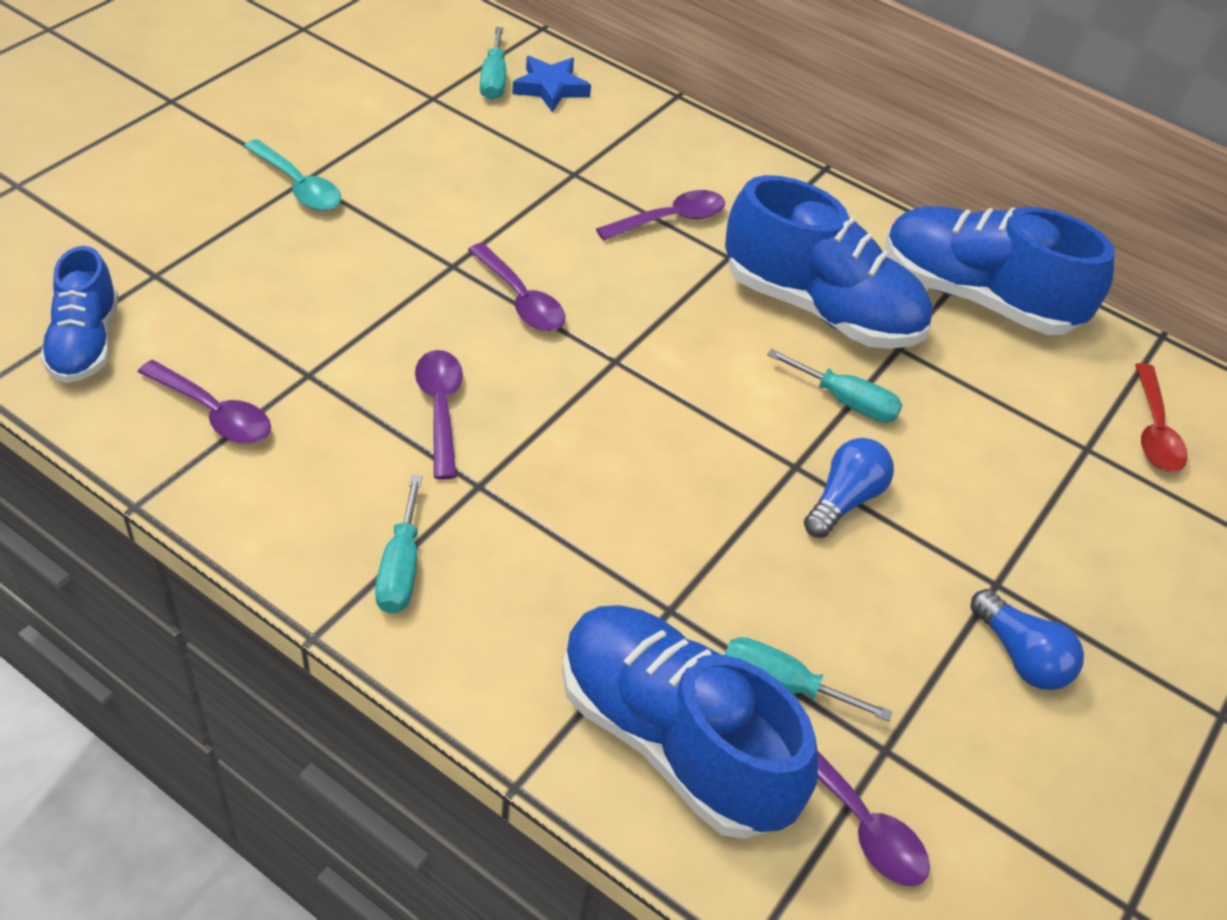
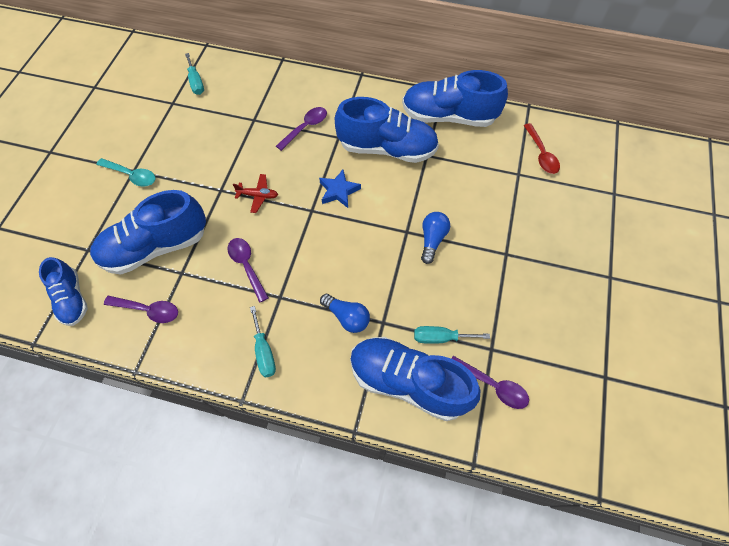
camera: 15 degrees left, 15 degrees up
purple spoon [468,243,565,331] -> red plane [233,174,278,213]
blue star [512,56,591,113] -> blue star moved to [319,170,361,208]
turquoise screwdriver [767,349,902,423] -> none
blue light bulb [971,589,1084,690] -> blue light bulb moved to [320,294,370,333]
none -> blue shoe [90,190,206,275]

